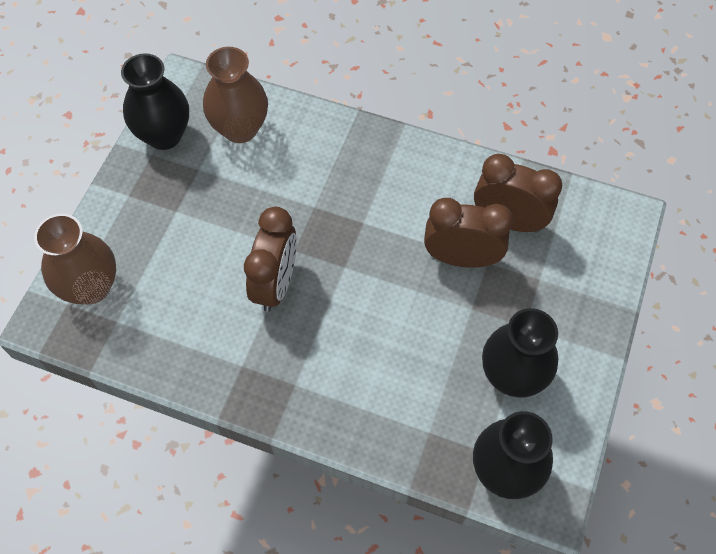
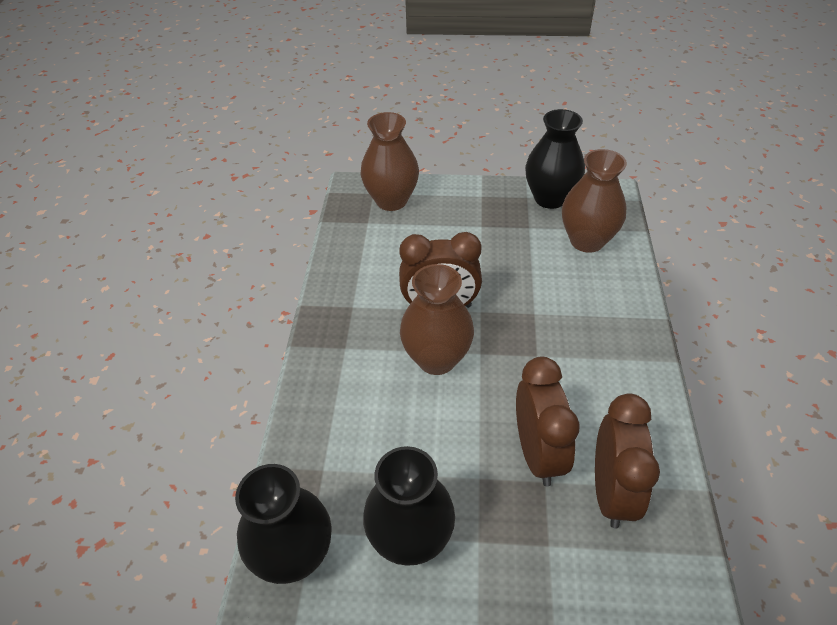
camera: 75 degrees right, 15 degrees down
none -> brown vase [400,264,474,375]

